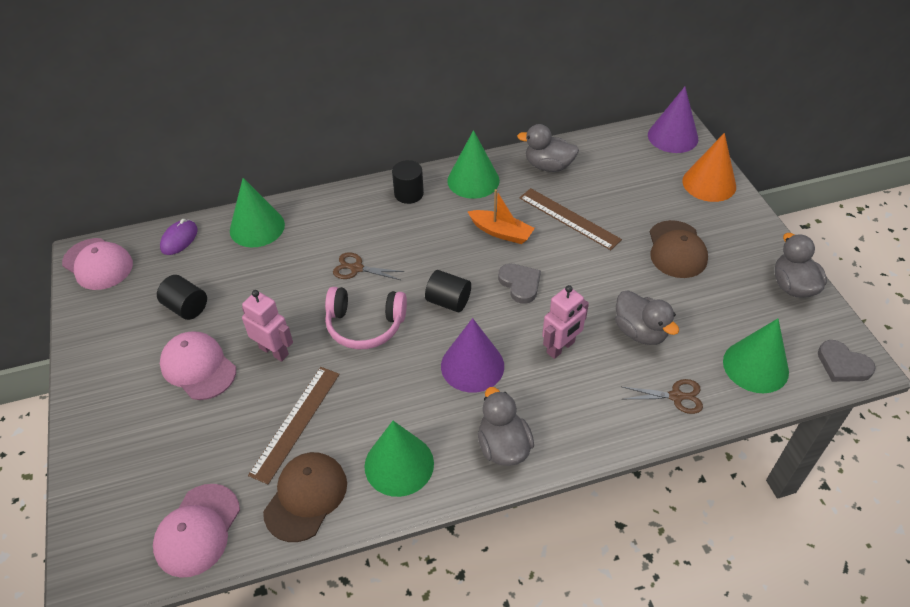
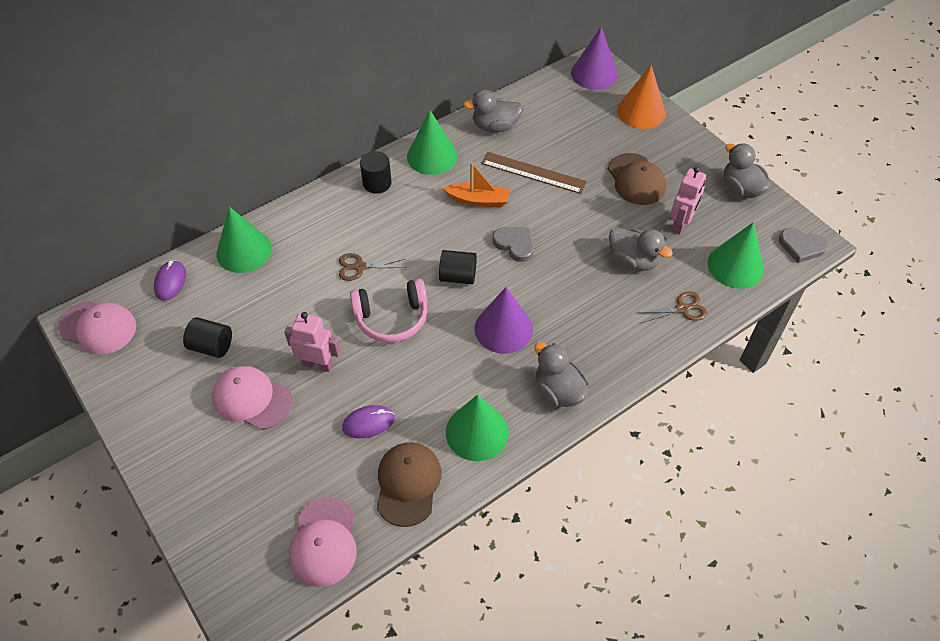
camera: 20 degrees left, 5 degrees up
brown ruler [248,367,340,484] -> purple mouse [342,405,395,438]
pink robot [542,285,589,359] -> pink robot moved to [670,166,706,234]

